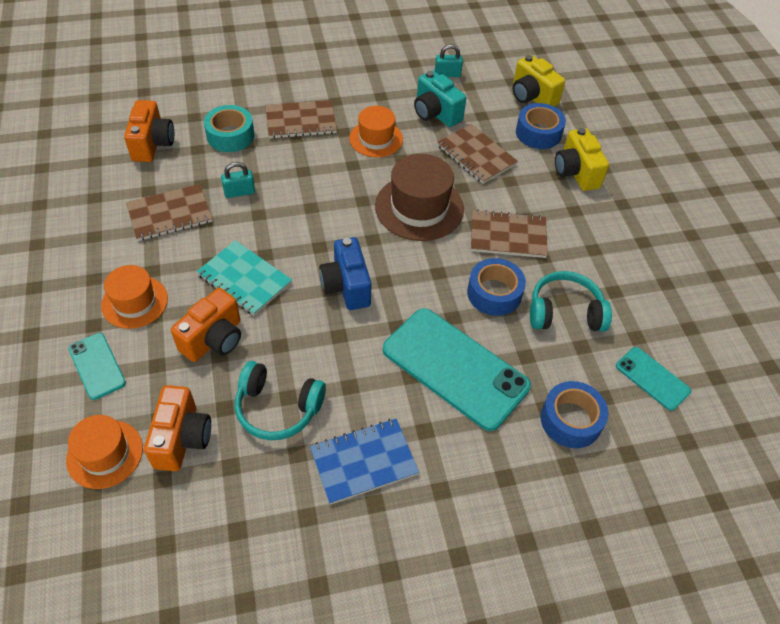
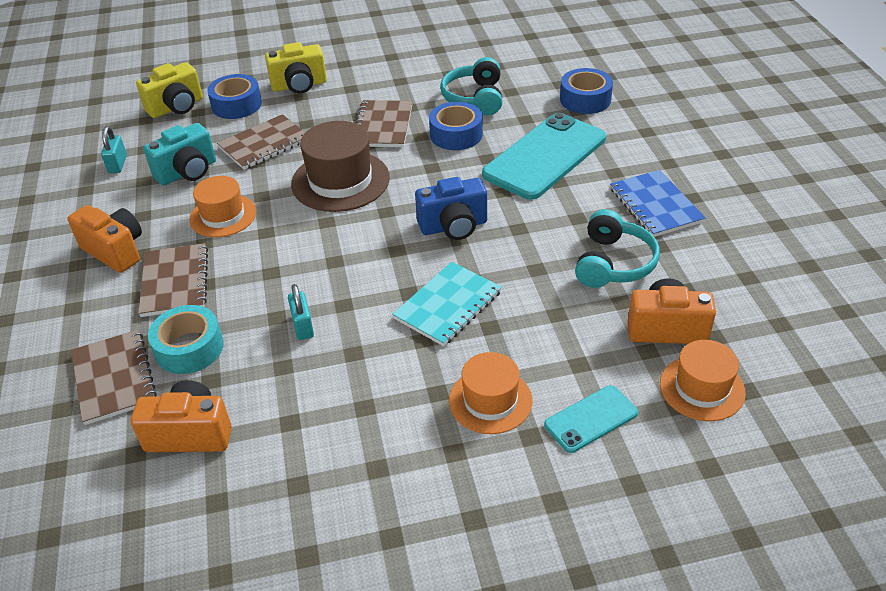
camera: 85 degrees left, 10 degrees down
brown notebook [126,184,213,241] -> brown notebook moved to [71,330,157,425]
orange camera [171,288,241,362] -> orange camera moved to [67,205,142,273]
turquoise phone [616,347,691,411] -> none

